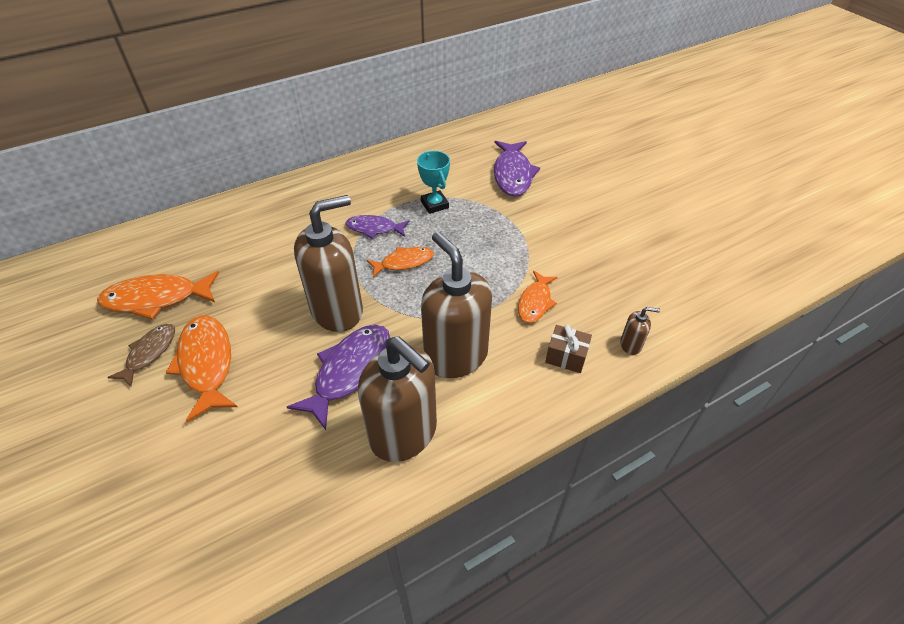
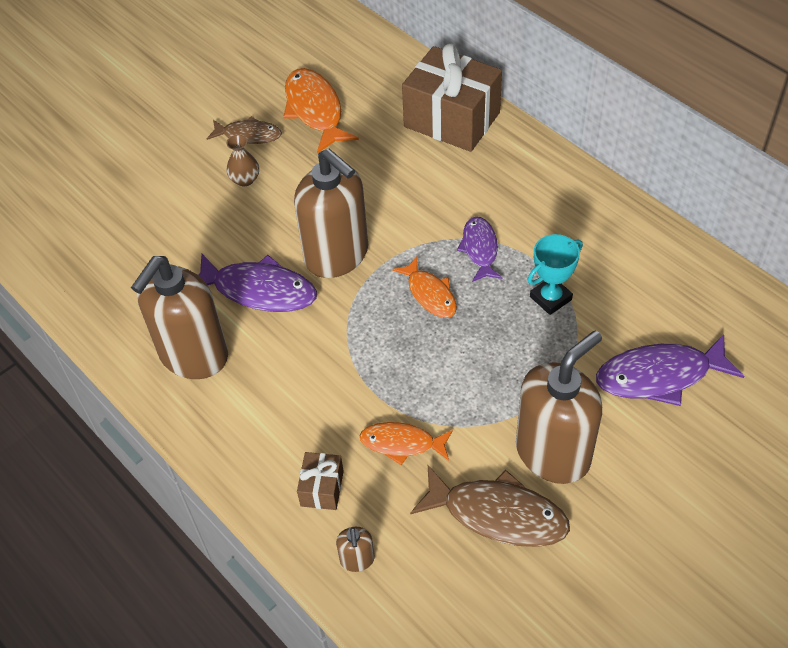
camera: 80 degrees right, 5 degrees up
orange fish [166,315,238,422] -> brown vase [226,135,259,186]
brown soap dispenser [421,232,492,378] -> brown soap dispenser moved to [516,331,602,484]
none -> brown gift [402,43,502,152]
none -> brown fish [410,465,570,547]

